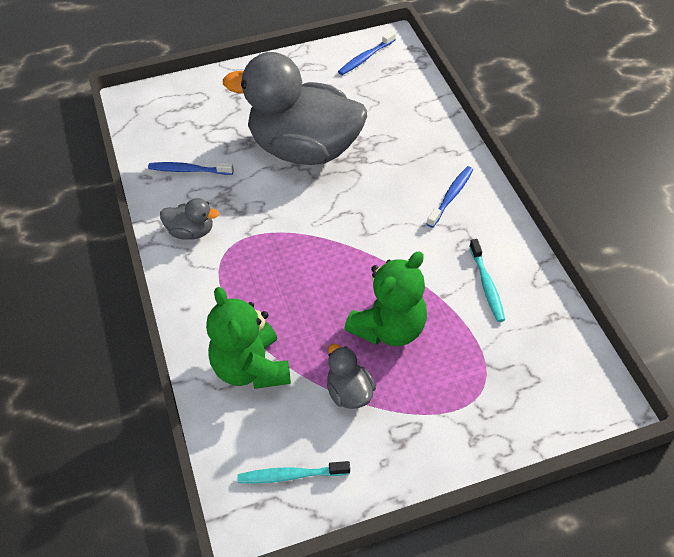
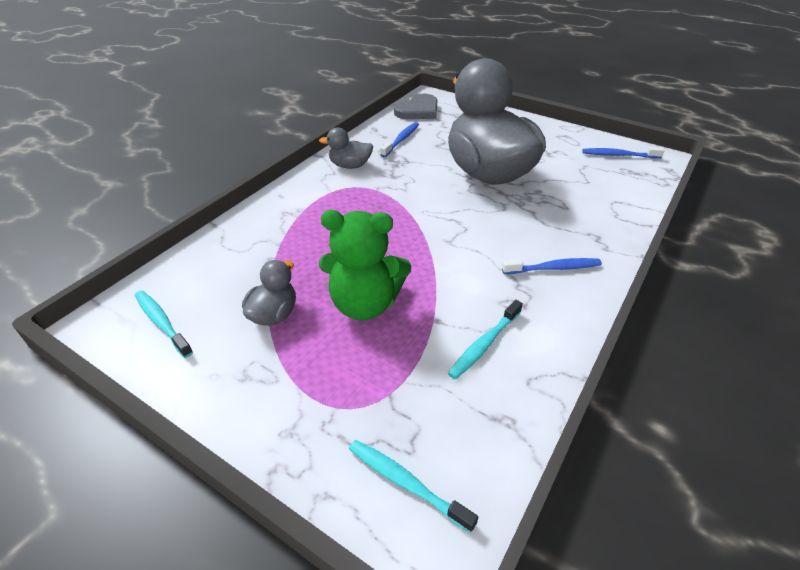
camera: 50 degrees right, 10 degrees down
blue toothbrush [148,162,234,175] -> blue toothbrush turned 60 degrees clockwise [380,122,419,157]
grey duck [160,198,219,240] -> grey duck turned 120 degrees clockwise [319,127,373,169]
green teddy bear [206,287,291,389] -> none
none -> turquoise toothbrush [349,440,478,533]
none -> grey heart [394,94,437,119]

